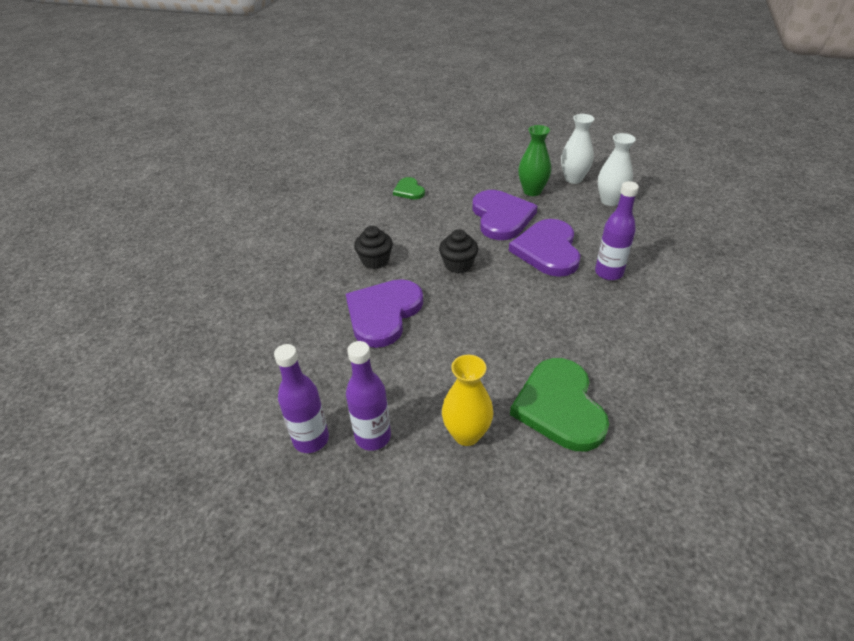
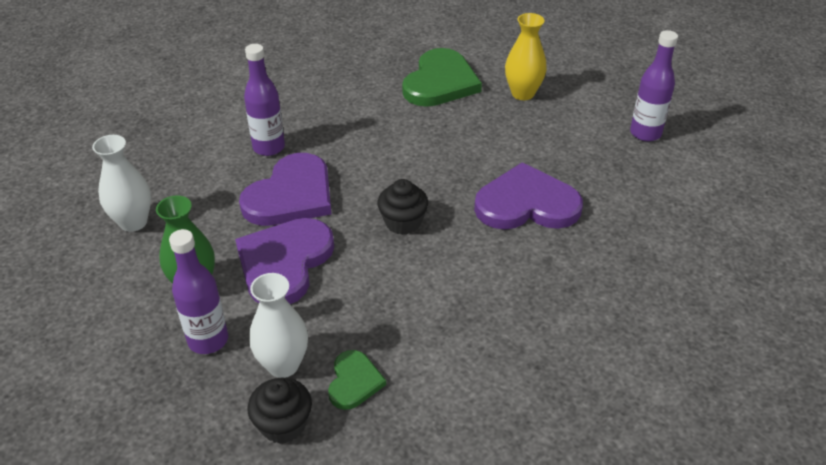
camera: 150 degrees left, 0 degrees up
purple heart [346,279,423,348] -> purple heart turned 150 degrees counterclockwise [474,162,583,230]
purple bottle [346,341,391,451] -> purple bottle moved to [169,229,228,354]
black cupcake [354,226,393,269] -> black cupcake moved to [247,378,312,444]
white vase [561,114,594,184] -> white vase moved to [249,273,308,378]

